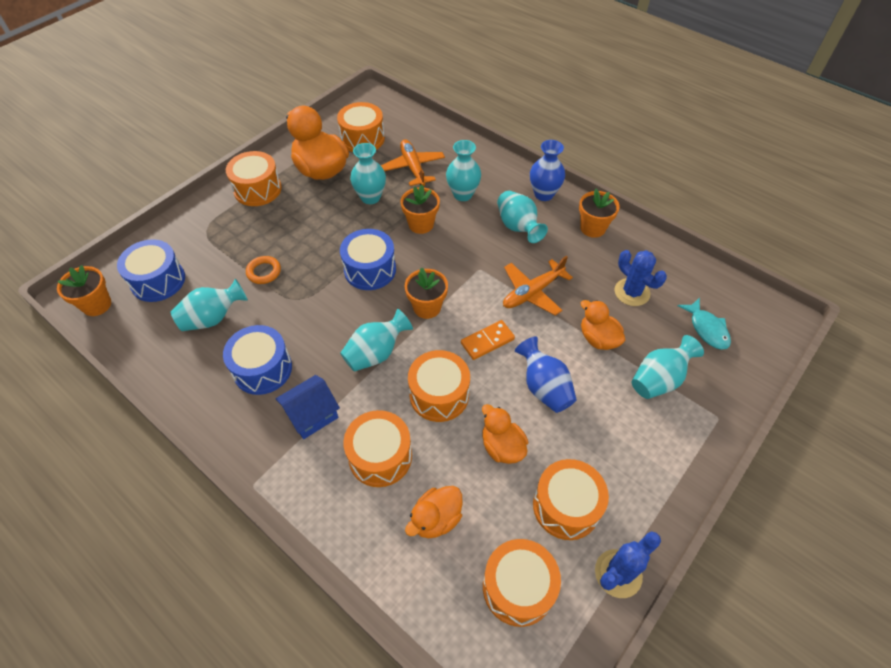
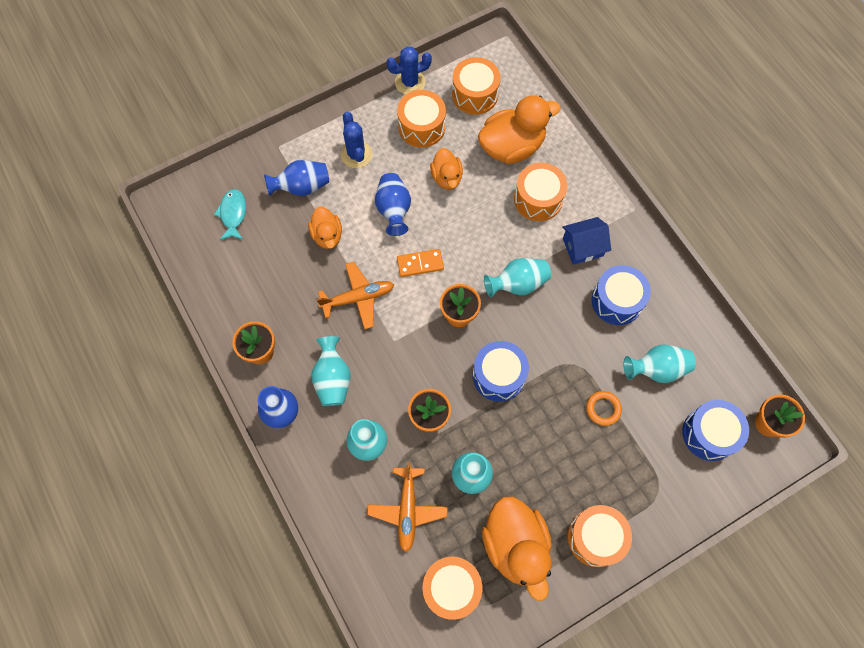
camera: 160 degrees left, 15 degrees up
orange duck [405,486,463,538] -> orange duck [478,95,561,164], size x1.74
orange drum [408,350,470,422] -> none
blue cactus [614,250,667,306] -> blue cactus moved to [341,112,372,168]
turquoise vase [632,335,704,399] -> blue vase [264,160,329,196]

